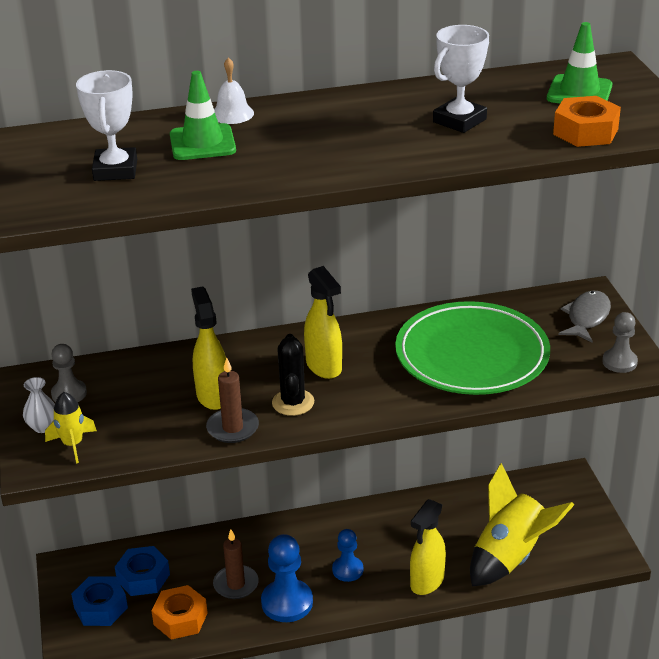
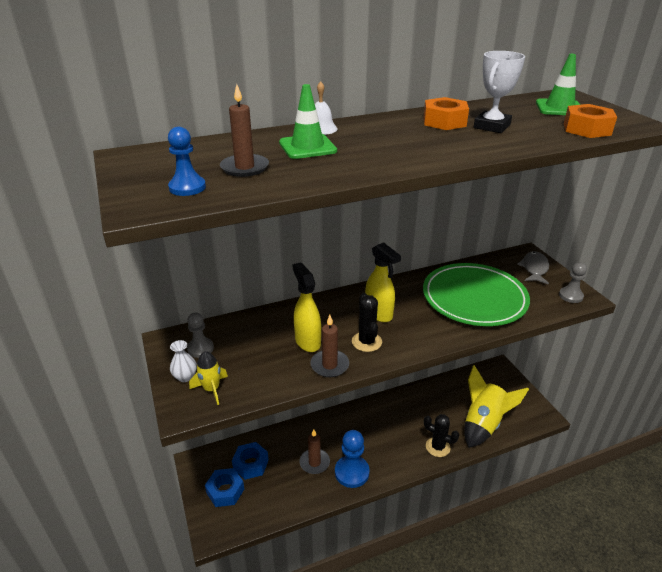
camera: 10 degrees left, 0 degrees up
white trophy [76,70,137,181] -> brown candle [220,84,269,177]
orange nut [152,585,208,640] -> orange nut moved to [423,97,469,130]
blue pawn [332,529,363,582] -> blue pawn moved to [168,127,206,196]
yellow spray bottle [410,499,446,595] -> black cactus [424,414,459,457]

